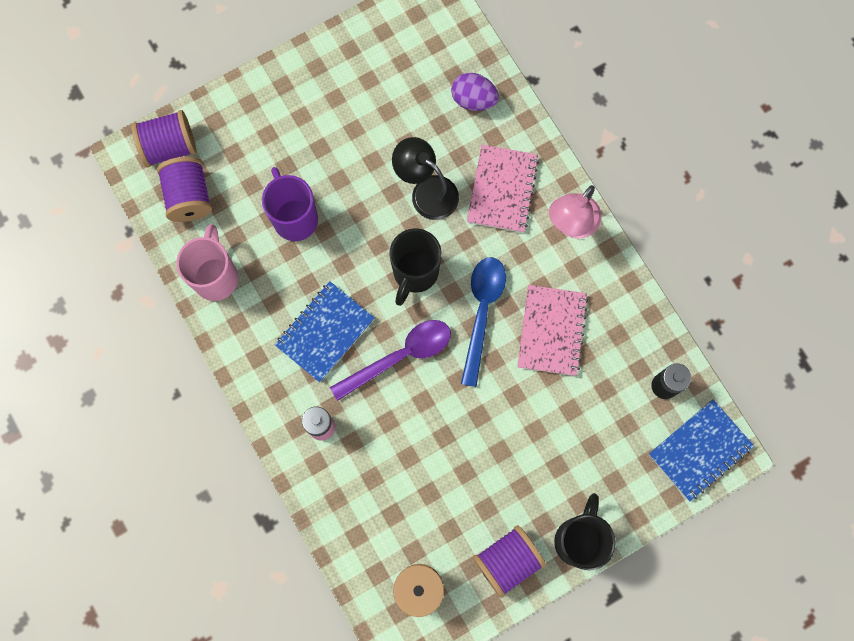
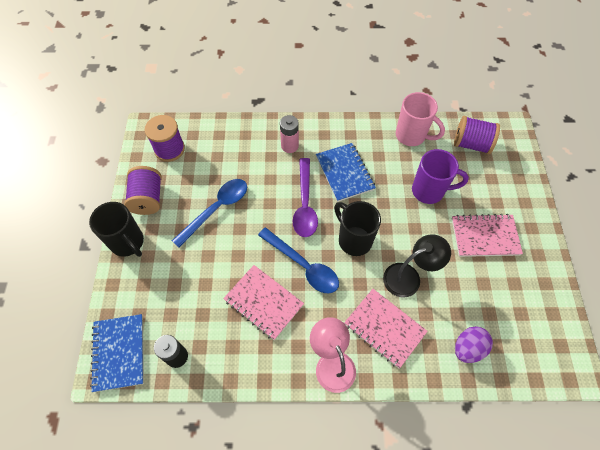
camera: 120 degrees right, 15 degrees down
purple spool [132,110,196,167] -> none
none -> blue spoon [172,179,247,247]
none -> pink notebook [452,214,523,257]

